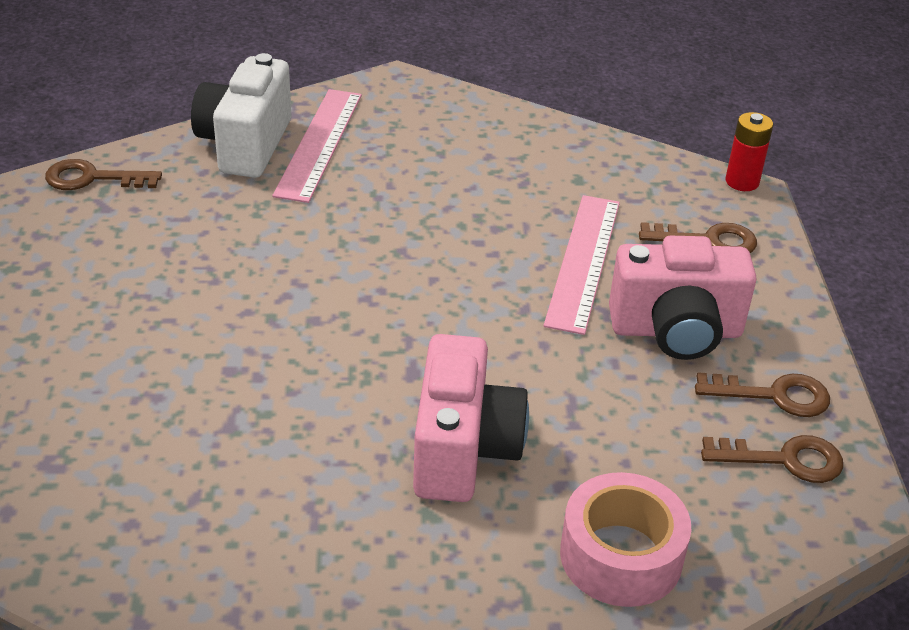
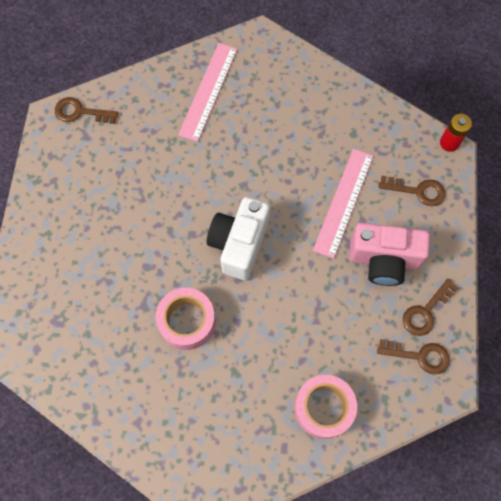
camera: 10 degrees right, 30 degrees up
white camera [191,53,291,178] -> white camera moved to [207,197,270,280]
pink camera [413,334,529,502] -> none
brown key [695,372,830,417] -> brown key turned 120 degrees clockwise [403,278,458,336]
none -> pink tape [156,288,216,350]

